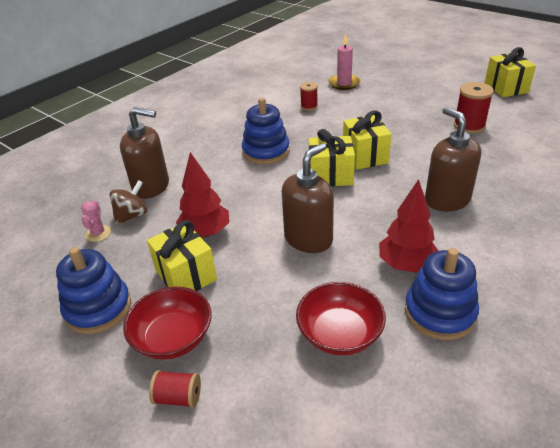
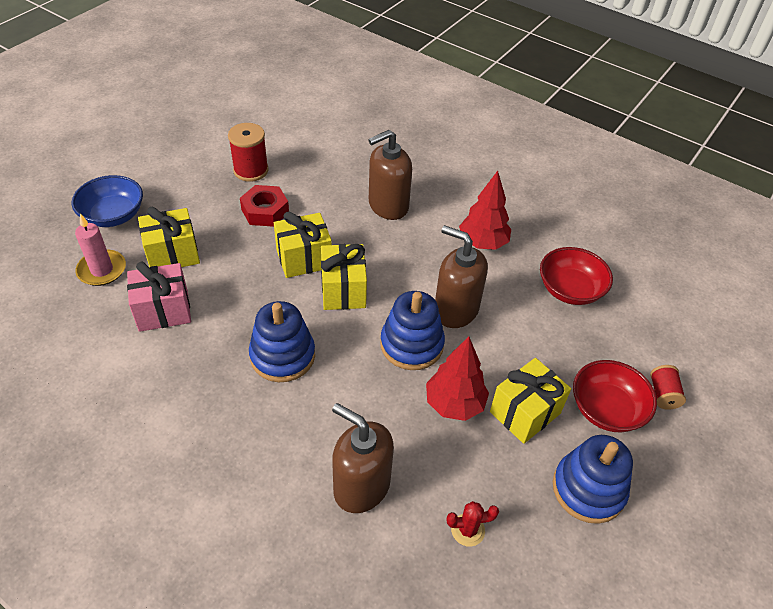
camera: 100 degrees left, 10 degrees up
pink cactus [81,200,111,242] -> red cactus [447,501,499,547]
brown spinning top [109,180,148,225] -> none
brown soap dispenser [120,107,169,199] -> brown soap dispenser turned 60 degrees counterclockwise [332,403,394,513]
red spool [300,82,318,111] -> pink gift [127,261,191,332]
blue stacking toy [405,248,479,340] -> blue stacking toy moved to [380,291,445,370]
yellow gift [485,47,536,97] -> yellow gift moved to [138,207,200,267]
none -> blue bowl [72,175,143,227]
none -> red nut [240,185,289,227]

